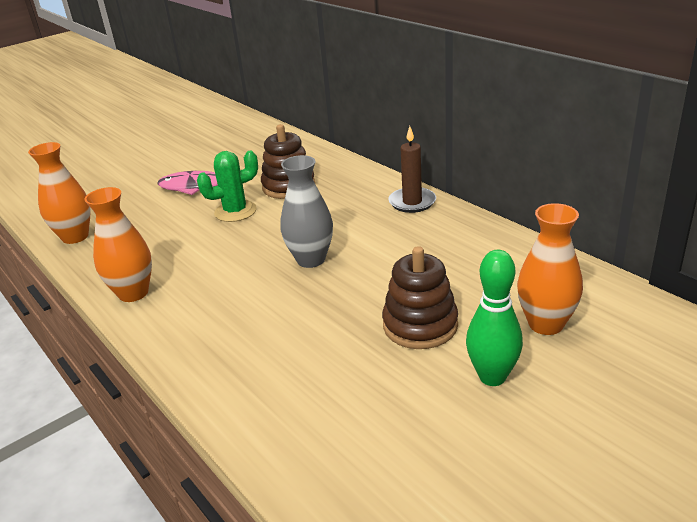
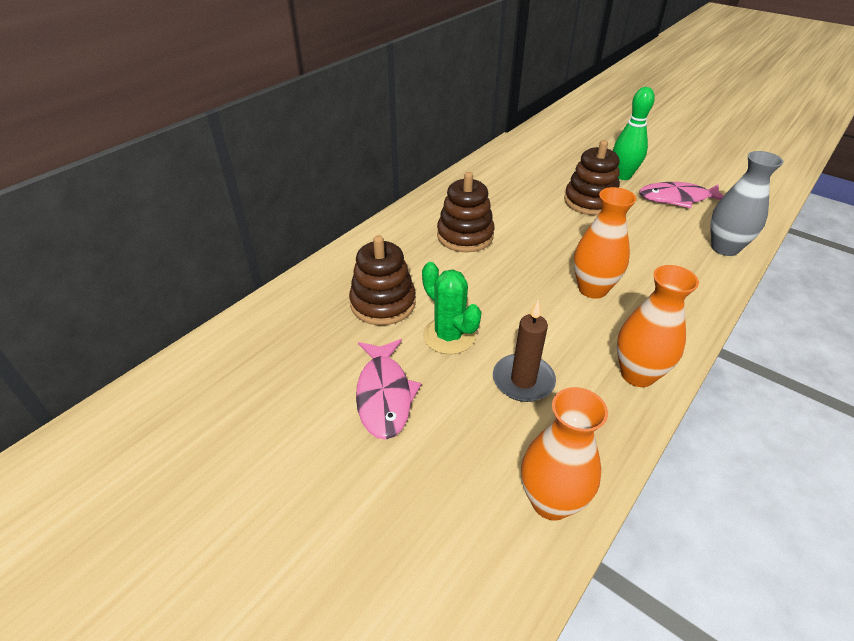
camera: 105 degrees left, 10 degrees up
grey vase [280,155,333,268] -> grey vase moved to [710,151,784,256]
brown candle [388,126,436,213] -> brown candle moved to [493,300,556,402]
orange vase [517,203,583,335] -> orange vase moved to [574,187,636,299]
none -> brown stacking toy [437,172,494,252]
none -> pink fish [639,182,724,208]

